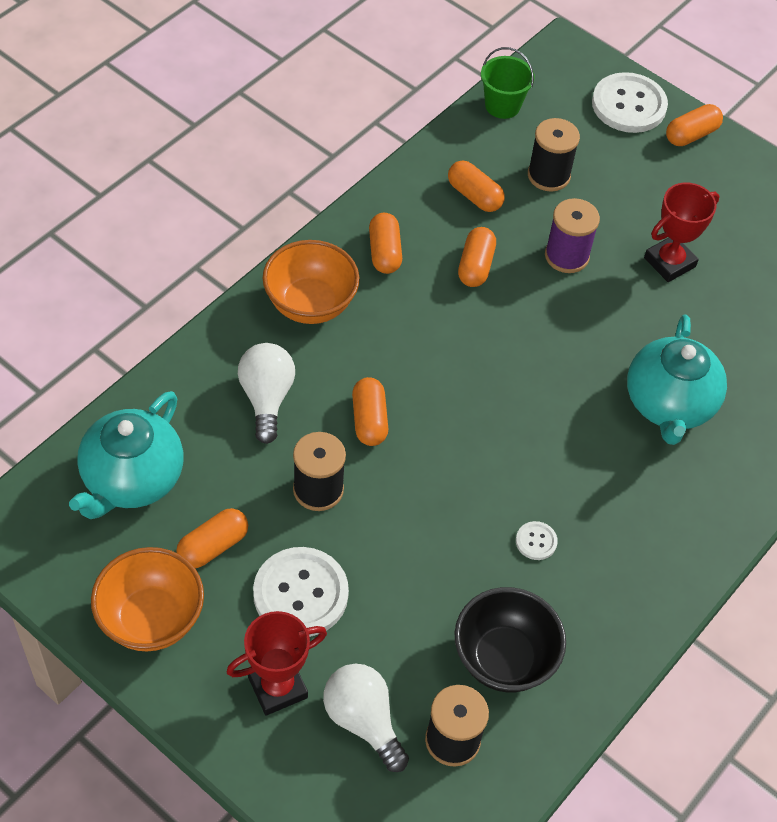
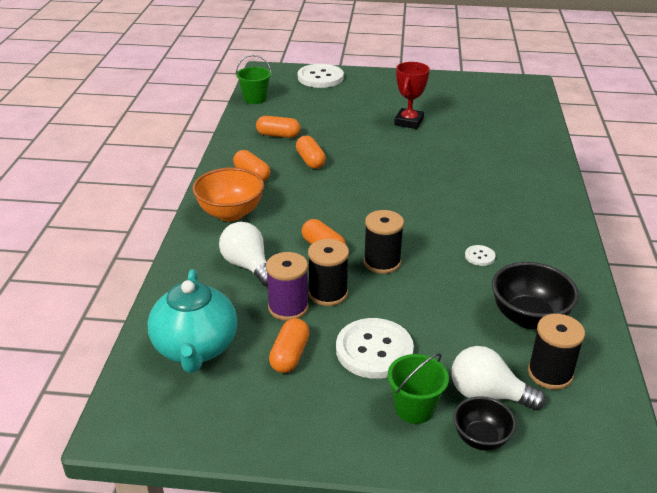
camera: 30 degrees left, 20 degrees down
orange bowl [91,547,204,651] -> none
red trophy [226,611,327,715] -> green bucket [387,353,449,424]
black spool [528,118,580,192] -> black spool moved to [364,210,404,274]
purple spool [545,198,600,273] -> purple spool moved to [266,252,309,321]
turquoise teapot [627,314,727,445] -> none
orange capsule [666,104,723,146] -> none
none -> black bowl [453,396,516,451]

